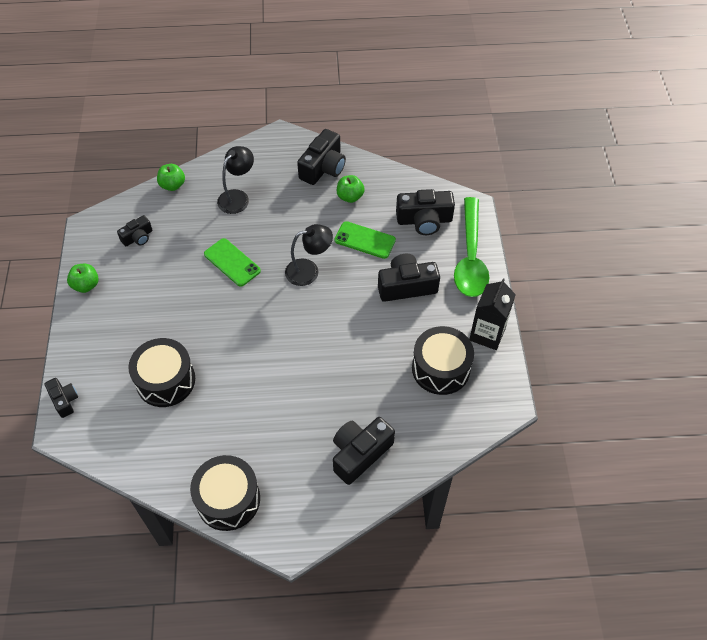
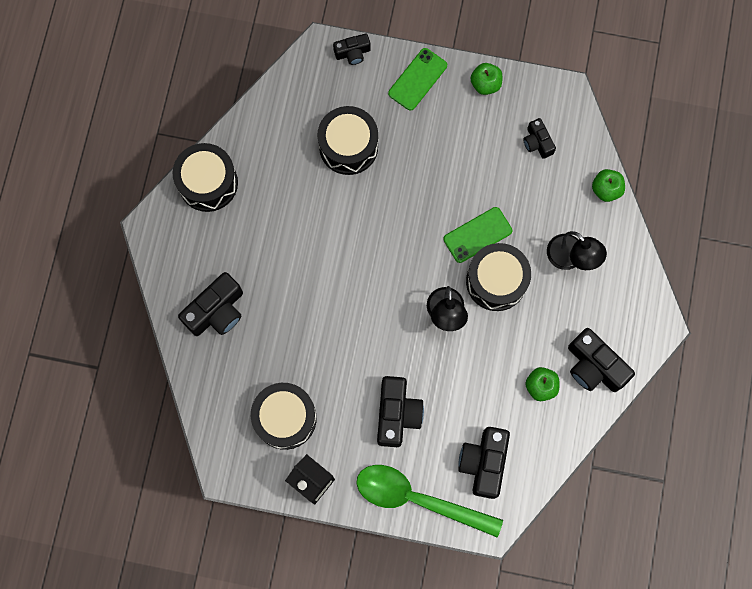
camera: 105 degrees right, 20 degrees up
black camera [333,417,395,485] -> black camera turned 75 degrees clockwise [178,272,243,336]
green phone [334,221,396,259] -> green phone moved to [388,48,447,111]
none -> black drum [466,243,531,311]

